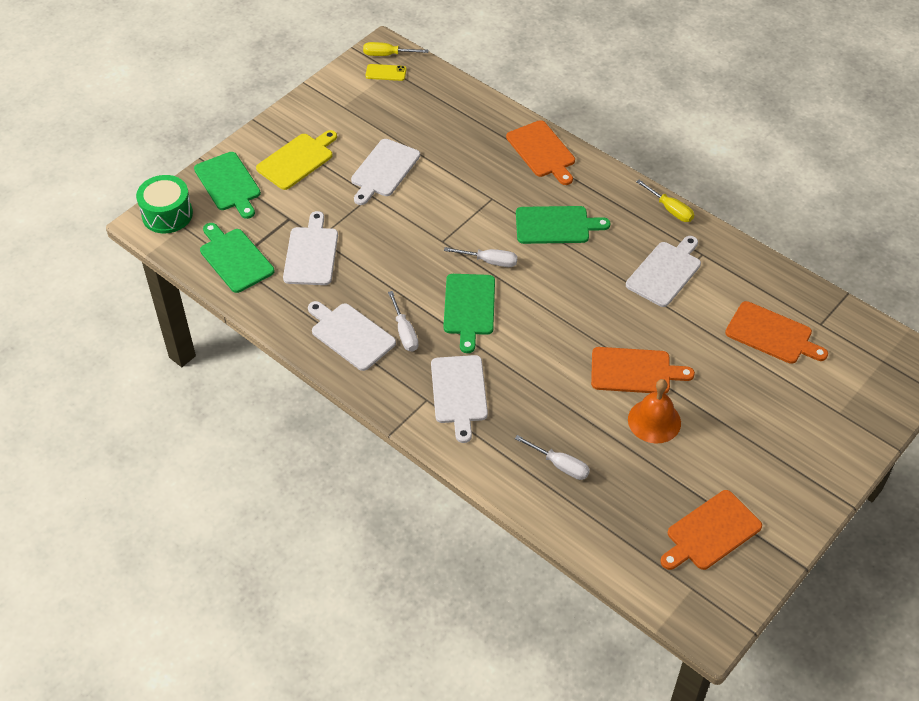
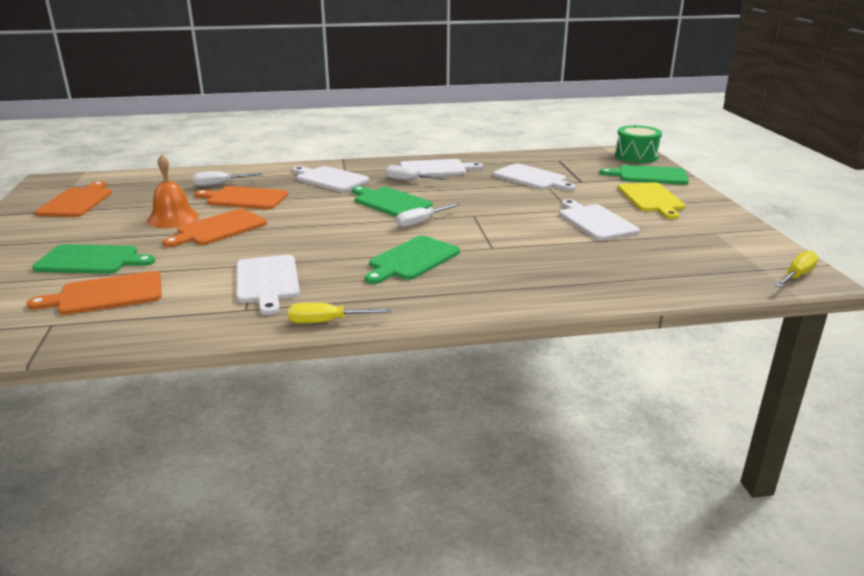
camera: 130 degrees right, 25 degrees down
green cutting board [200,223,275,293] -> green cutting board moved to [32,244,155,274]
yellow phone [366,64,407,81] -> none
orange cutting board [506,120,575,185] -> orange cutting board moved to [195,186,288,209]

